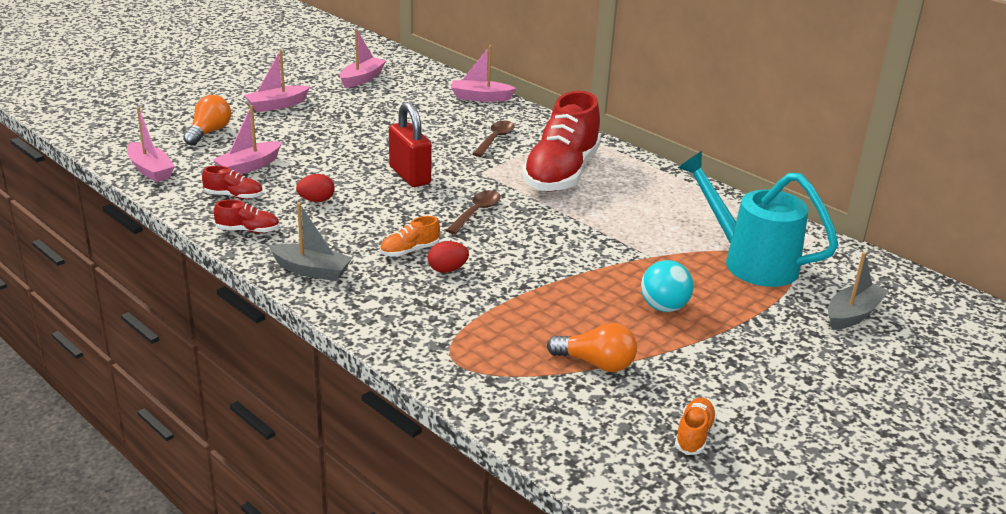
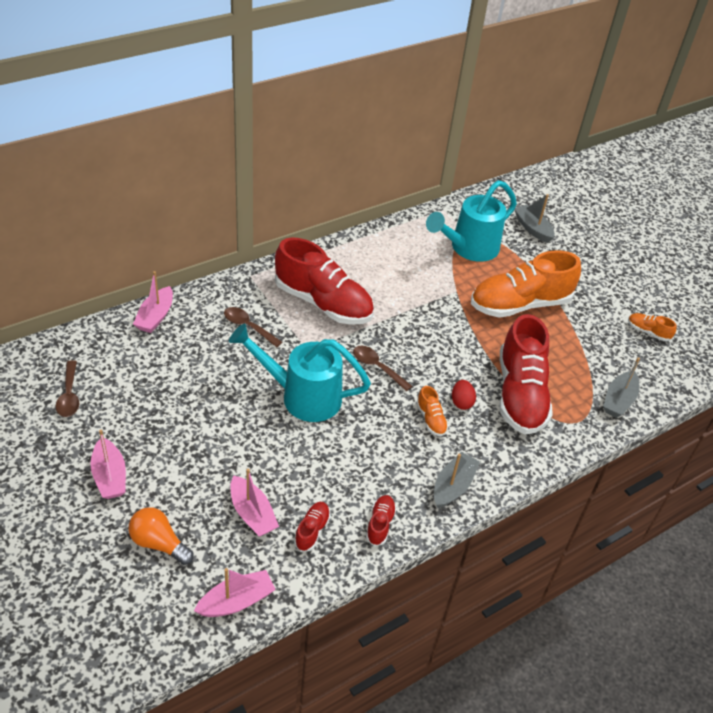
camera: 80 degrees left, 15 degrees up
red egg [296,174,335,202] -> none
pink boat [340,29,386,88] -> brown spoon [56,360,79,417]
red padlock [389,102,432,187] -> turquoise watering can [229,323,371,422]
orange light bulb [547,323,637,372] -> none
turquoise ball [641,260,694,312] -> orange shoe [471,250,581,318]
none -> red shoe [500,314,553,435]
none -> grey boat [603,357,640,418]

